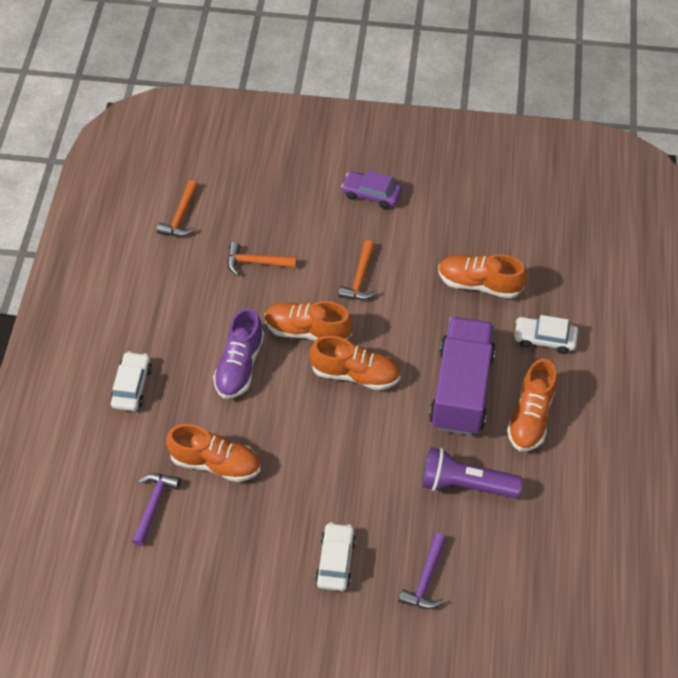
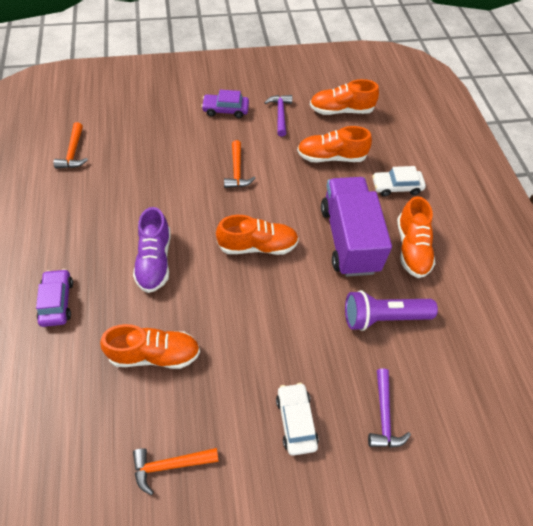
camera: 20 degrees left, 0 degrees up
white car [110,351,152,411] -> purple car [36,269,73,327]
purple hammer [132,473,181,546] -> purple hammer moved to [264,95,292,137]
orange hammer [227,242,297,276] -> orange hammer moved to [133,448,219,495]
orange shoe [265,301,353,341] -> orange shoe moved to [310,79,379,115]

